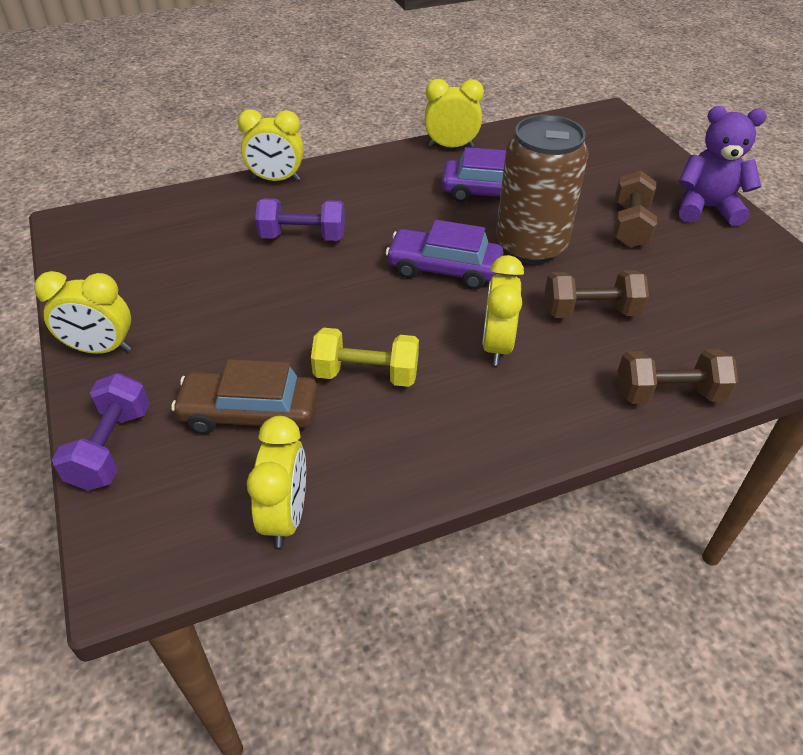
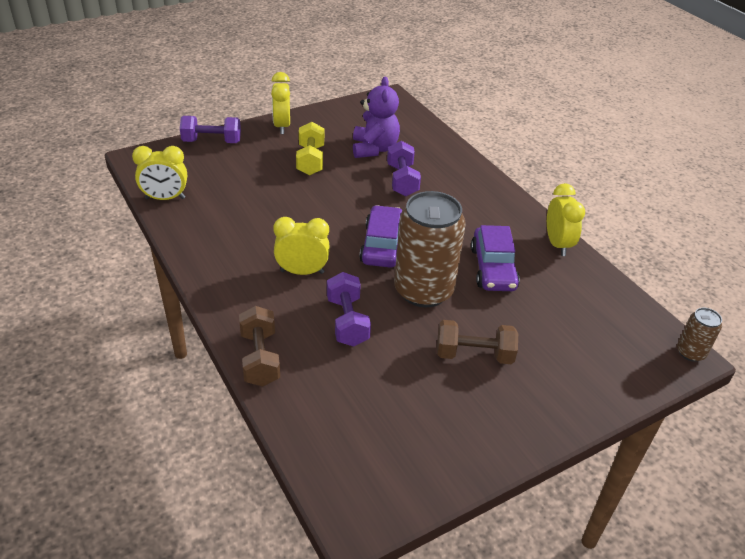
camera: 80 degrees right, 5 degrees down
brown car [171,359,318,434] -> none
yellow clock [238,109,304,181] -> none
yellow dumbbell [311,328,419,387] -> yellow dumbbell moved to [296,122,324,175]
brown dumbbell [545,270,649,318] -> purple dumbbell [327,272,371,347]
purple teddy bear [678,106,767,226] -> purple teddy bear moved to [353,76,400,158]
none -> brown can [677,308,722,362]

